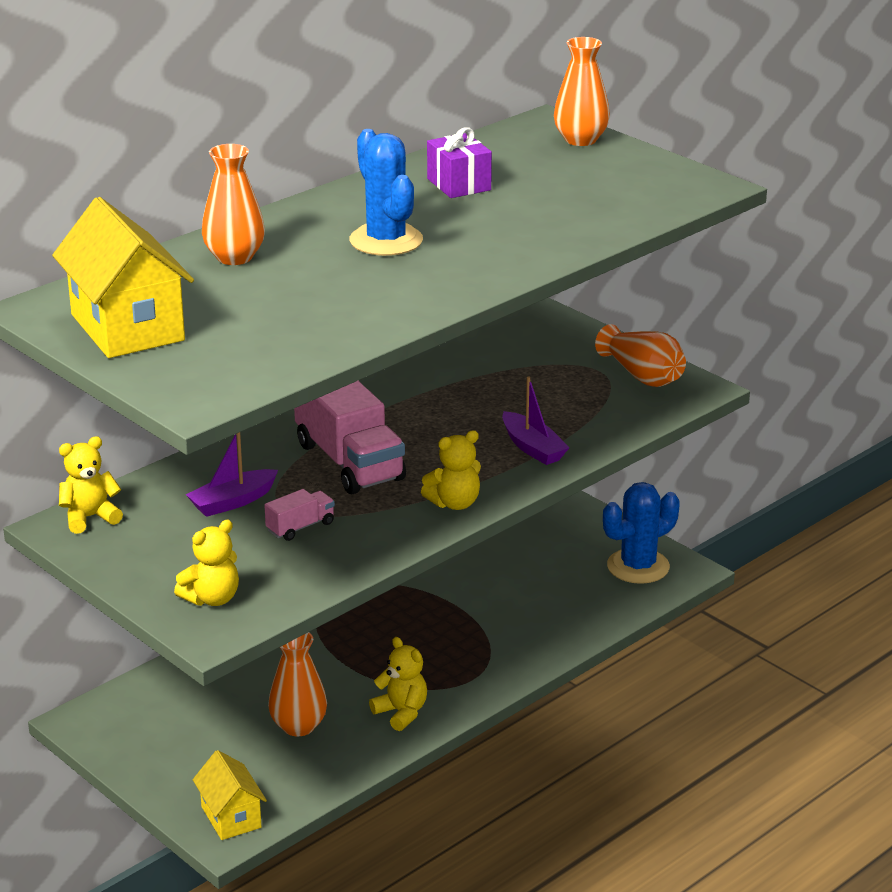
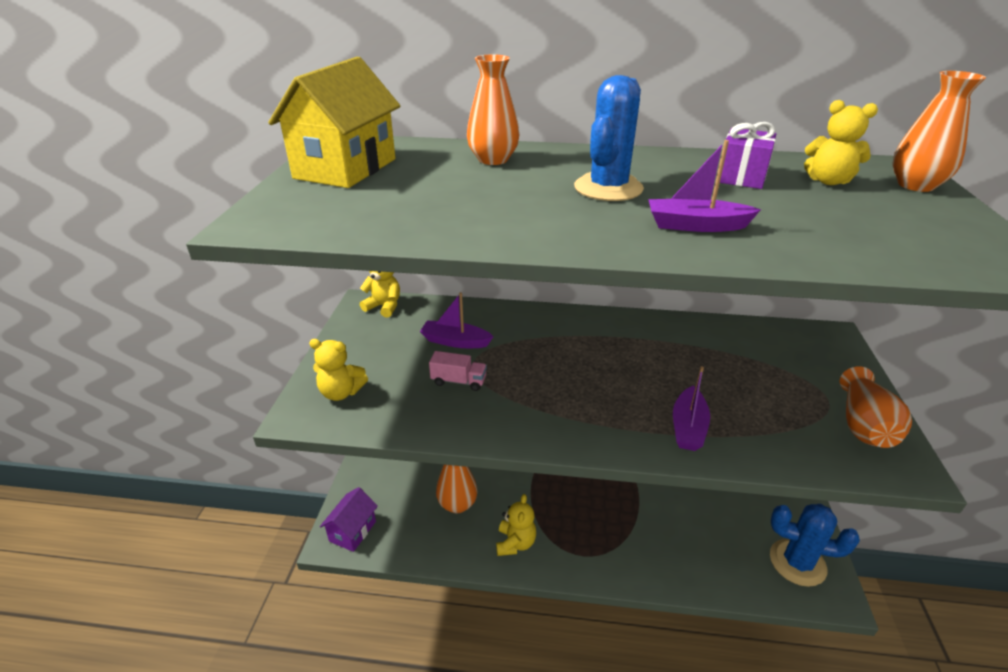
camera: 50 degrees right, 5 degrees up
yellow house [193,750,267,840] -> purple house [320,487,378,552]
pink truck [294,381,406,494] -> none
yellow teddy bear [421,430,481,510] -> yellow teddy bear moved to [804,100,878,185]
none -> purple boat [648,140,761,232]

